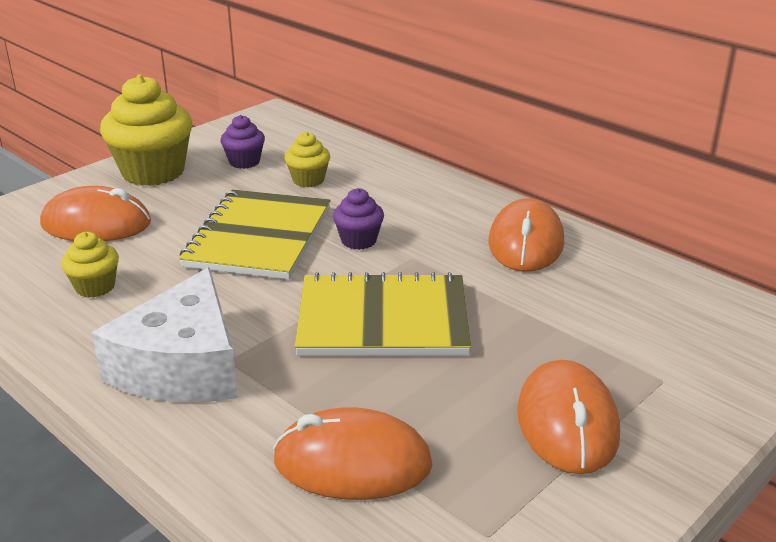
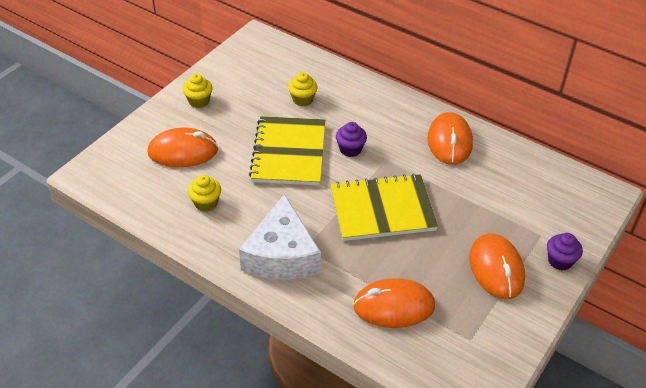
camera: 10 degrees left, 15 degrees up
yellow cupcake [100,74,192,186] -> yellow cupcake [183,74,212,108], size x0.51
purple cupcake [221,115,265,169] -> purple cupcake moved to [547,233,583,271]

